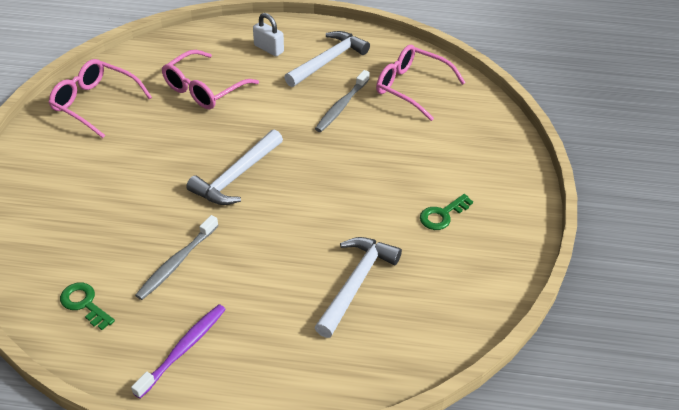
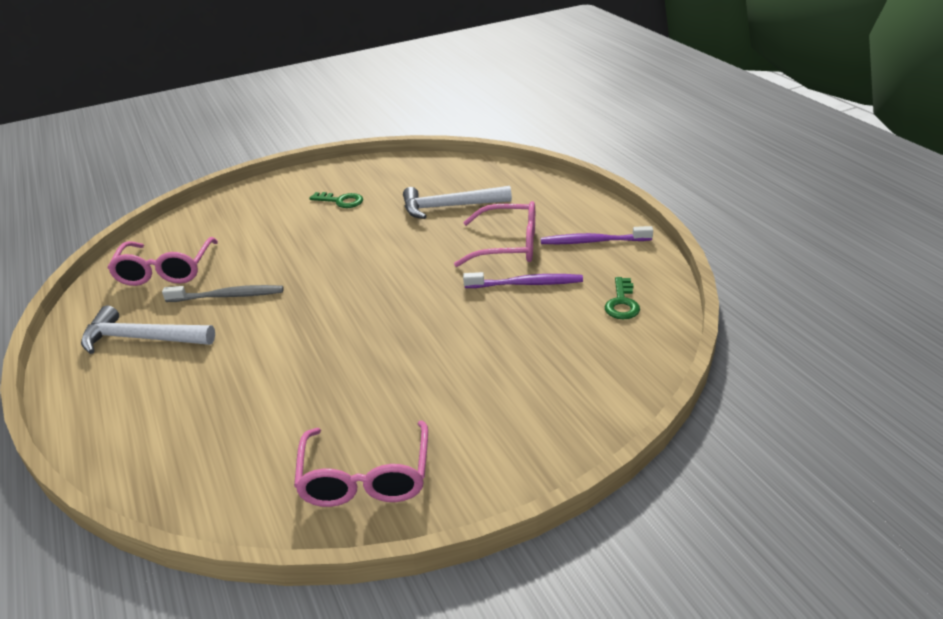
camera: 120 degrees left, 10 degrees down
grey toothbrush [135,215,219,300] -> purple toothbrush [463,272,583,288]
pink glasses [162,50,259,109] -> pink glasses moved to [454,201,535,267]
white hammer [186,129,283,205] -> none
white padlock [253,13,284,56] -> none

